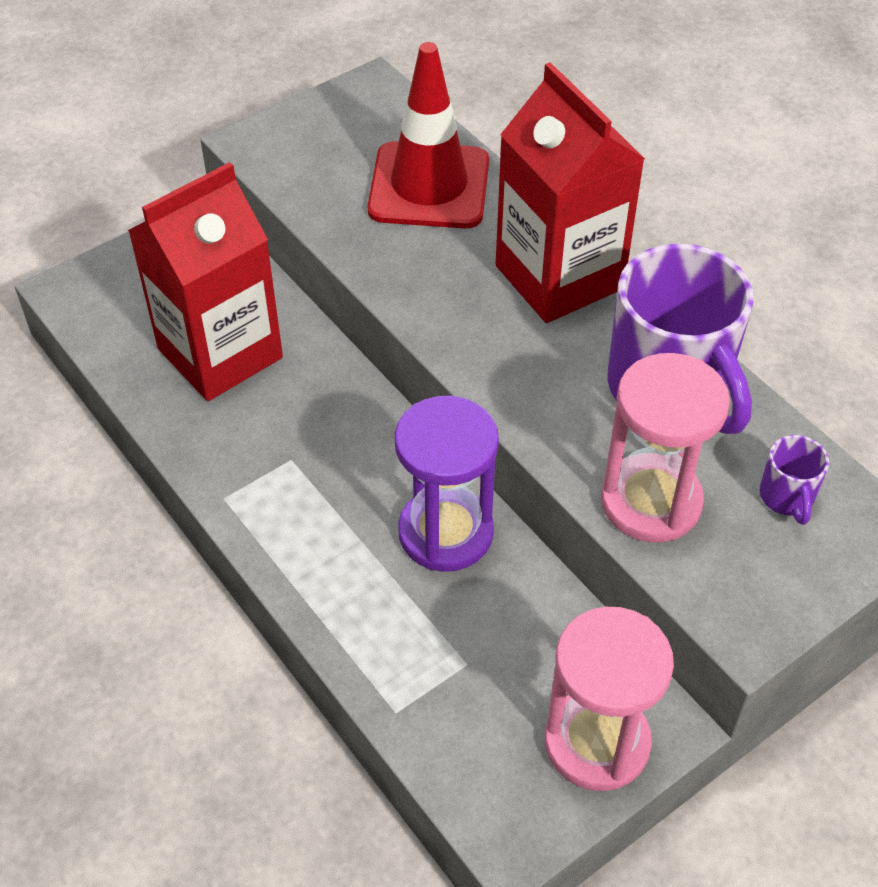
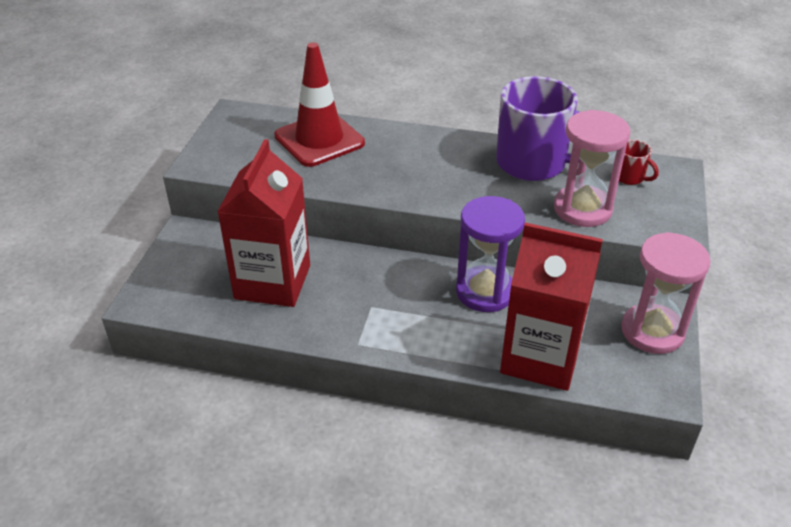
camera: 40 degrees left, 10 degrees down
red carton [496,62,645,323] -> red carton moved to [500,223,603,391]
purple mug [760,435,829,525] -> red mug [619,140,659,185]

